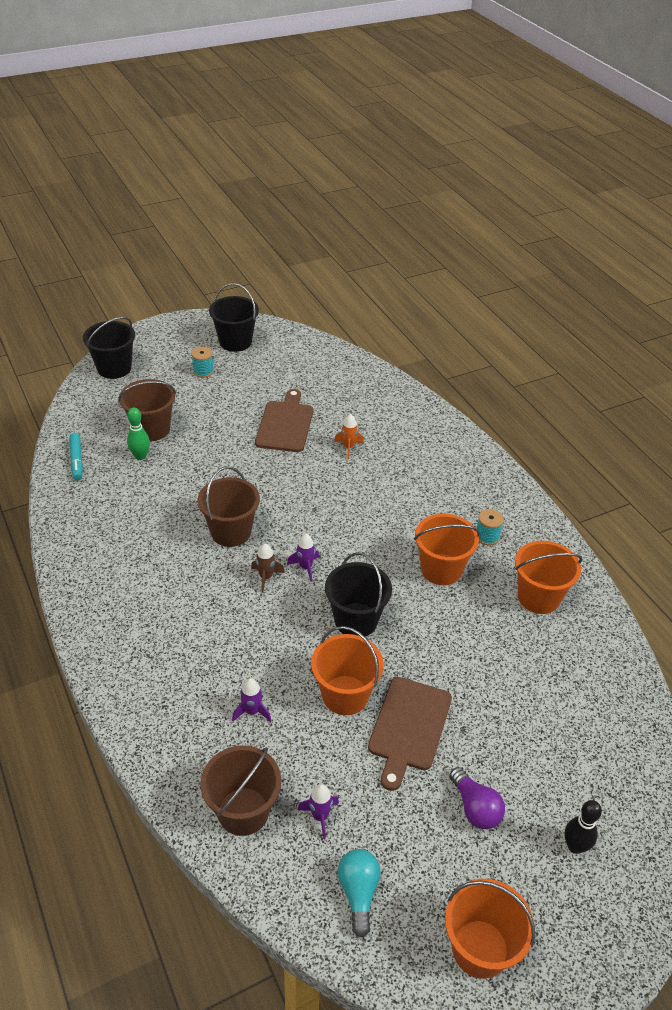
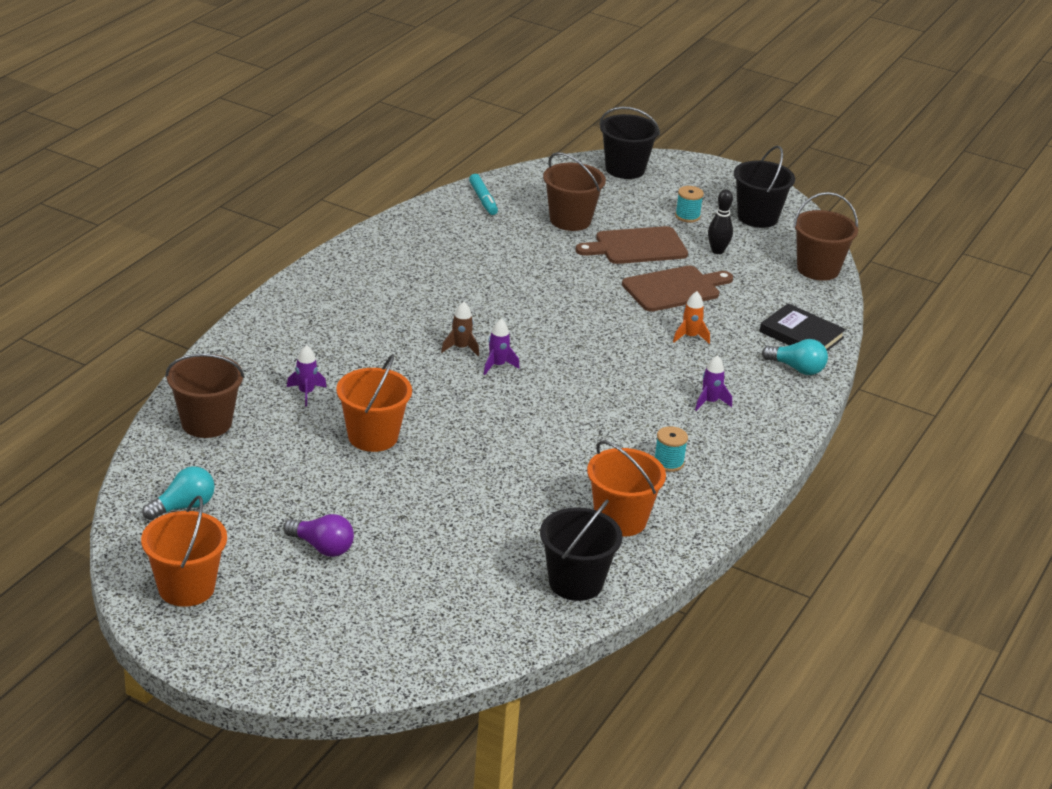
camera: 55 degrees right, 10 degrees down
turquoise marker [69,433,83,481] -> turquoise marker turned 60 degrees counterclockwise [469,174,498,215]
green bowling pin [127,407,150,460] -> none
brown bucket [198,466,260,547] -> brown bucket moved to [793,192,858,281]
purple rocket [297,784,339,839] -> purple rocket moved to [695,355,732,411]
black bucket [325,552,392,637] -> black bucket moved to [540,499,623,601]
brown cutting board [368,677,452,791] -> brown cutting board moved to [576,226,688,264]
orange bucket [414,514,480,585] -> none
purple light bulb [449,767,505,829] -> purple light bulb turned 90 degrees counterclockwise [283,514,354,557]
black bowling pin [565,800,602,854] -> black bowling pin moved to [708,189,733,254]
none -> black book [760,303,846,351]
none -> turquoise light bulb [762,339,828,375]

